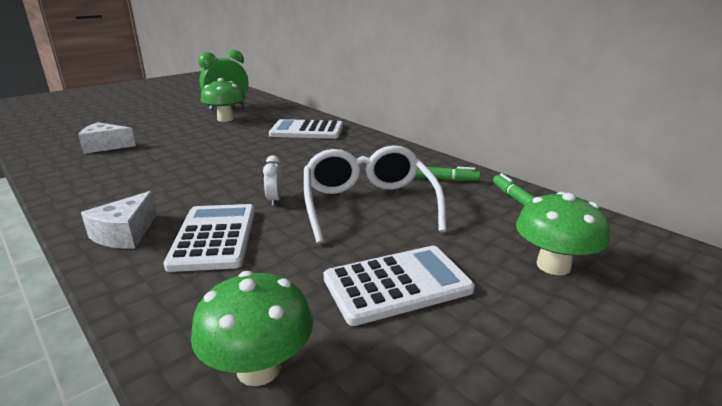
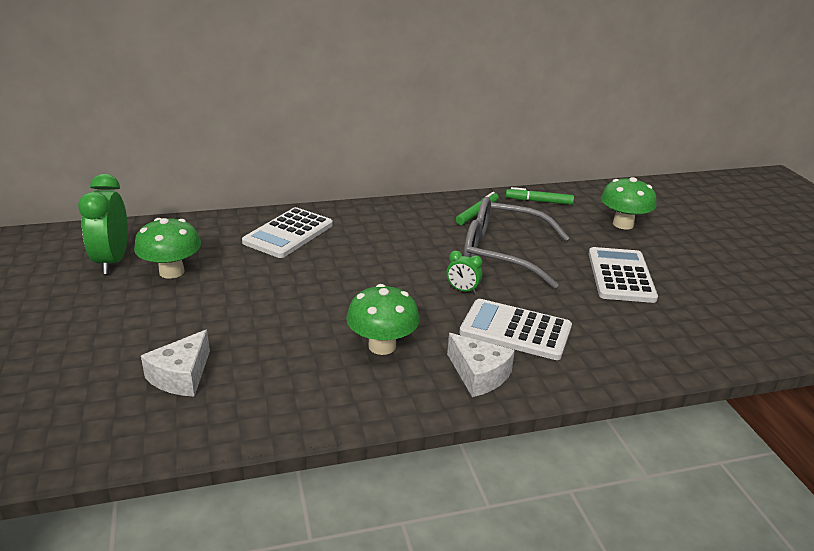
camera: 65 degrees left, 5 degrees up
green mushroom [191,271,313,386] -> green mushroom moved to [346,284,420,355]
white clock [263,155,282,206] -> green clock [446,251,482,294]
white glasses [304,145,447,244] -> grey glasses [464,197,569,289]

